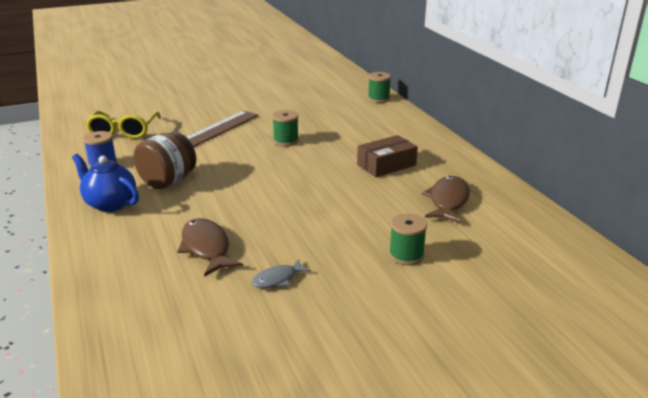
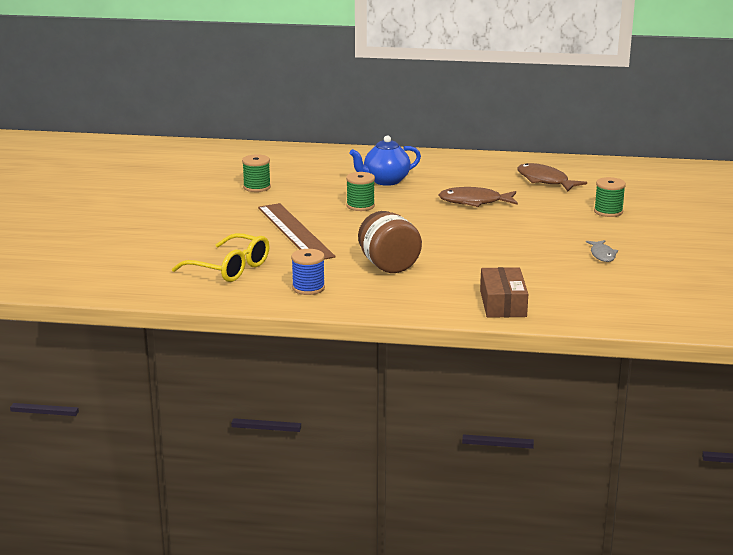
camera: 60 degrees left, 5 degrees down
blue teapot [72,154,139,212] -> blue teapot moved to [350,135,421,186]
brown fish [177,218,243,277] -> brown fish moved to [439,187,518,207]
brown box [357,135,418,177] -> brown box moved to [480,267,528,318]
green spool [368,72,391,103] -> green spool moved to [242,154,271,192]

